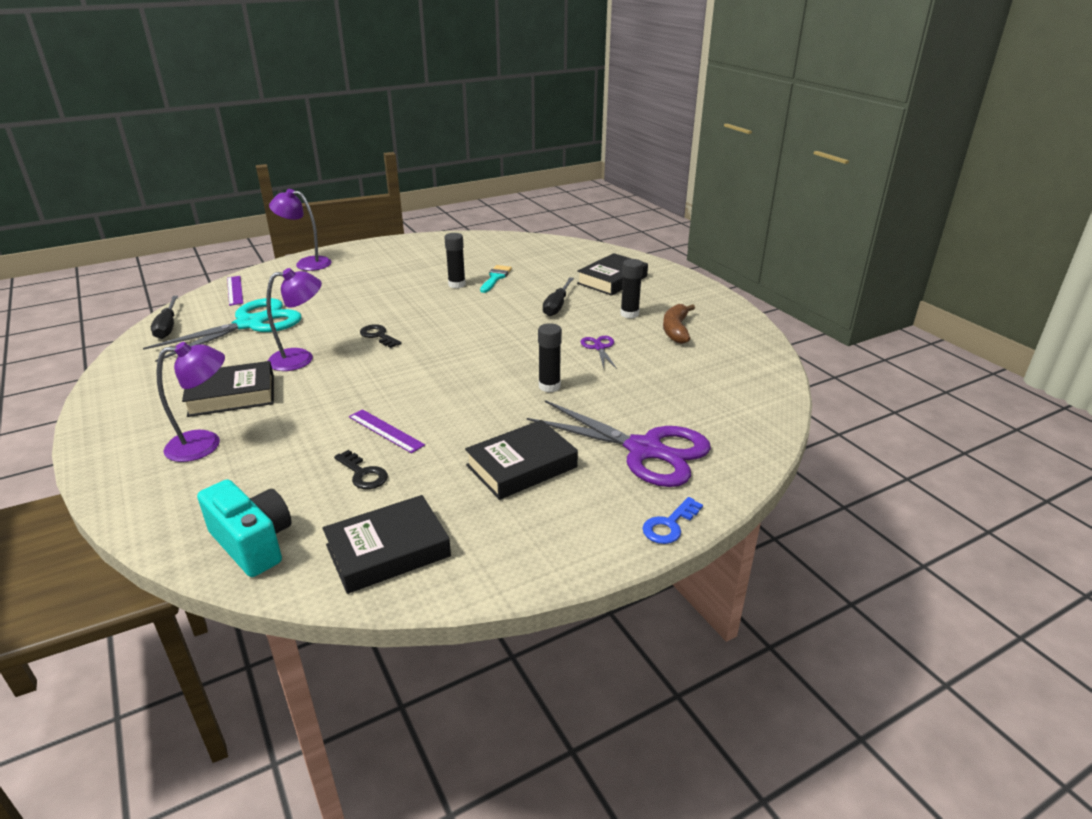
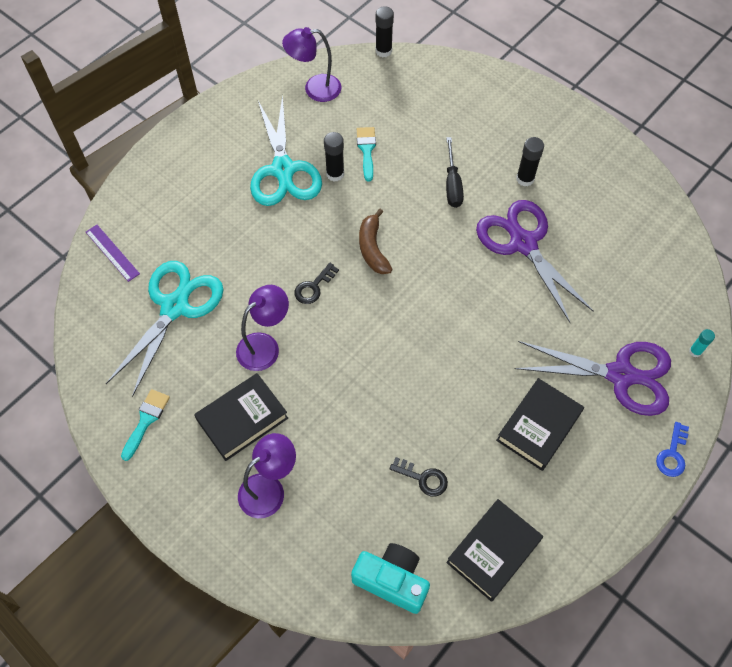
camera: 20 degrees left, 30 degrees up
black screwdriver [151,296,178,339] -> none
purple lamp [269,189,332,271] -> purple lamp moved to [282,27,341,102]
purple ruler [349,409,425,453] -> none
black key [360,324,402,348] -> black key turned 75 degrees counterclockwise [294,263,339,304]
black glue stick [538,323,562,392] -> black glue stick moved to [375,6,394,57]
black book [577,253,648,296] -> none
purple scissors [581,336,617,369] -> purple scissors [476,200,594,323], size x2.30
brown banana [663,304,695,344] -> brown banana moved to [359,209,393,274]
none -> turquoise brush [121,389,170,461]
none -> turquoise scissors [250,94,322,206]
none -> turquoise glue stick [689,329,715,357]

